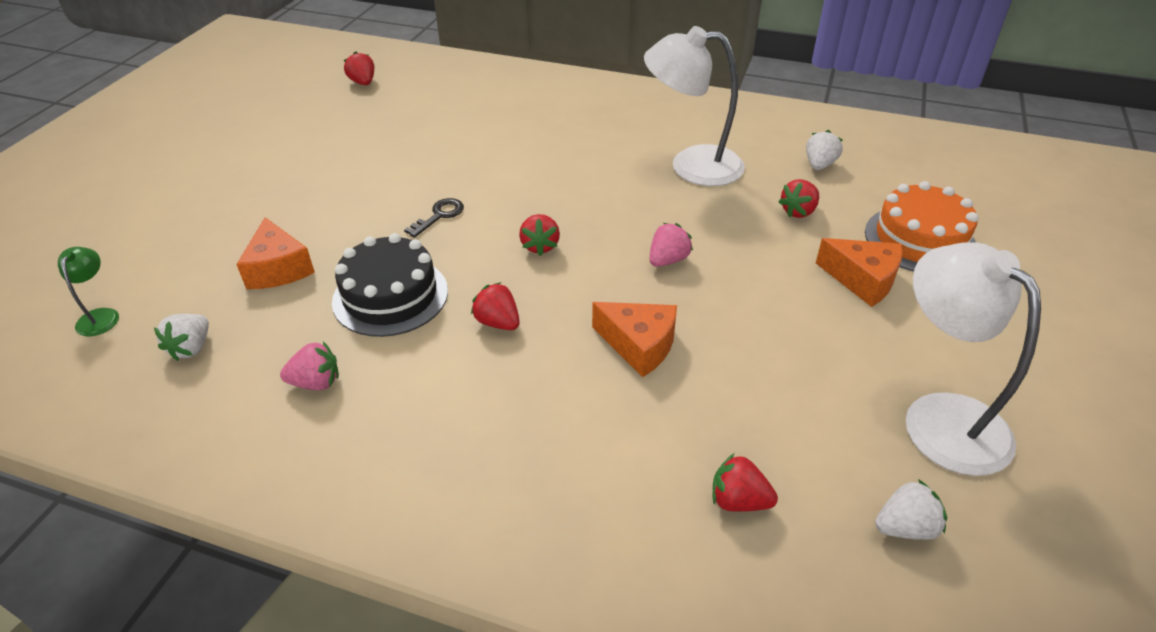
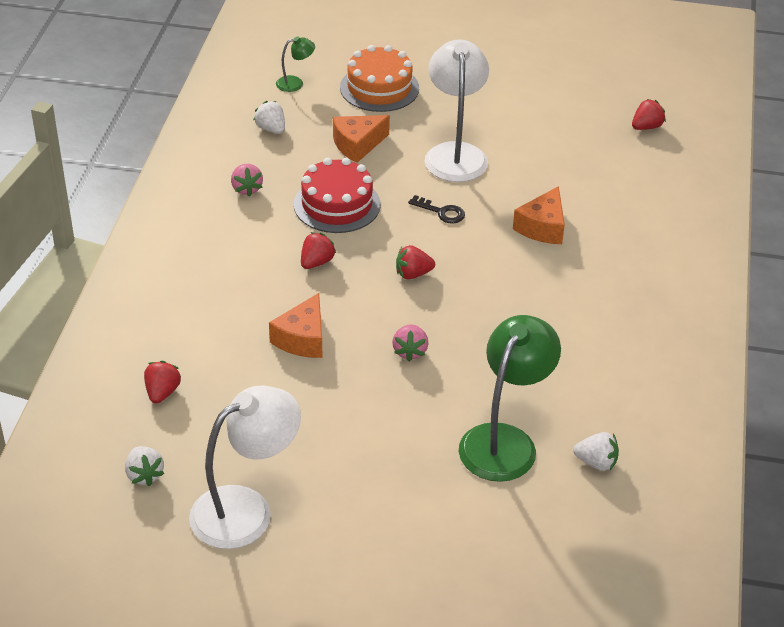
camera: 80 degrees right, 0 degrees up
white strawberry [154,314,209,361] -> white strawberry turned 45 degrees clockwise [253,101,285,134]
black cake [332,233,448,337] -> red cake [294,158,381,233]
white lamp [644,26,745,186] -> white lamp moved to [425,39,489,182]
pink strawberry [650,223,693,267] -> pink strawberry turned 60 degrees clockwise [392,324,428,362]
red strawberry [779,179,819,218] -> green lamp [459,315,561,482]
orange cheese [816,238,903,307] -> orange cheese moved to [513,186,565,244]
orange cake [865,181,978,272] -> orange cake moved to [340,45,419,112]

